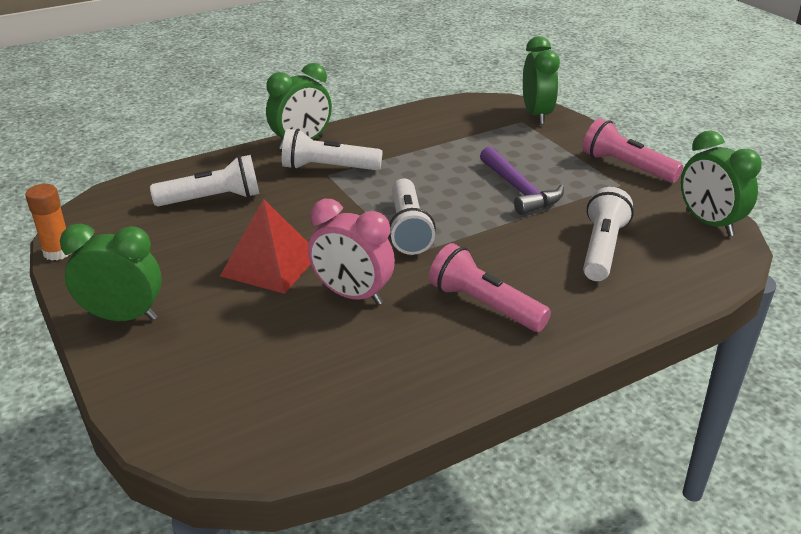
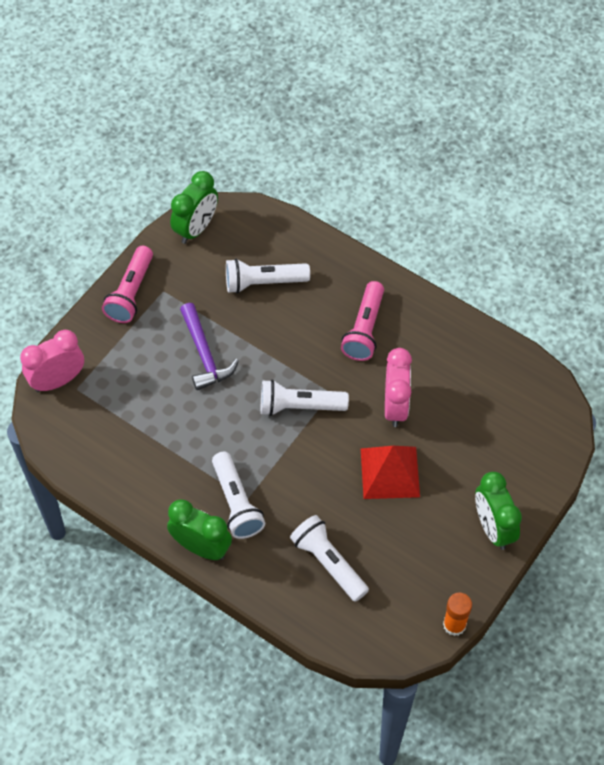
camera: 115 degrees left, 25 degrees up
white flashlight [389,179,436,255] -> white flashlight turned 150 degrees counterclockwise [261,380,349,416]
purple hammer [480,147,564,215] -> purple hammer turned 120 degrees clockwise [180,303,239,390]
green clock [523,36,560,125] -> pink clock [20,330,84,392]

